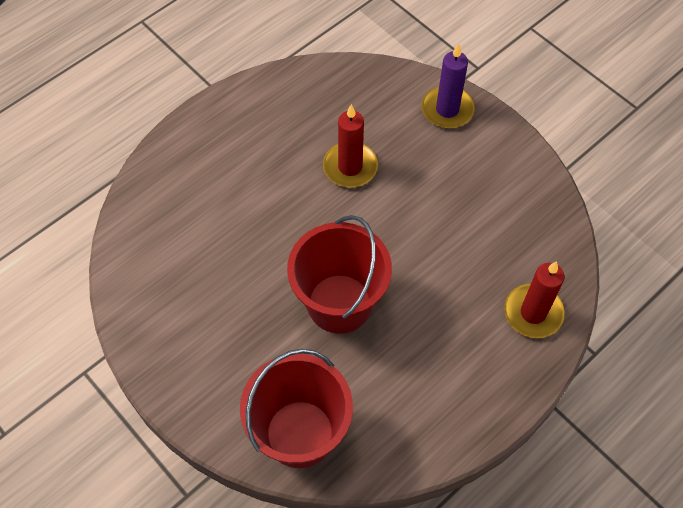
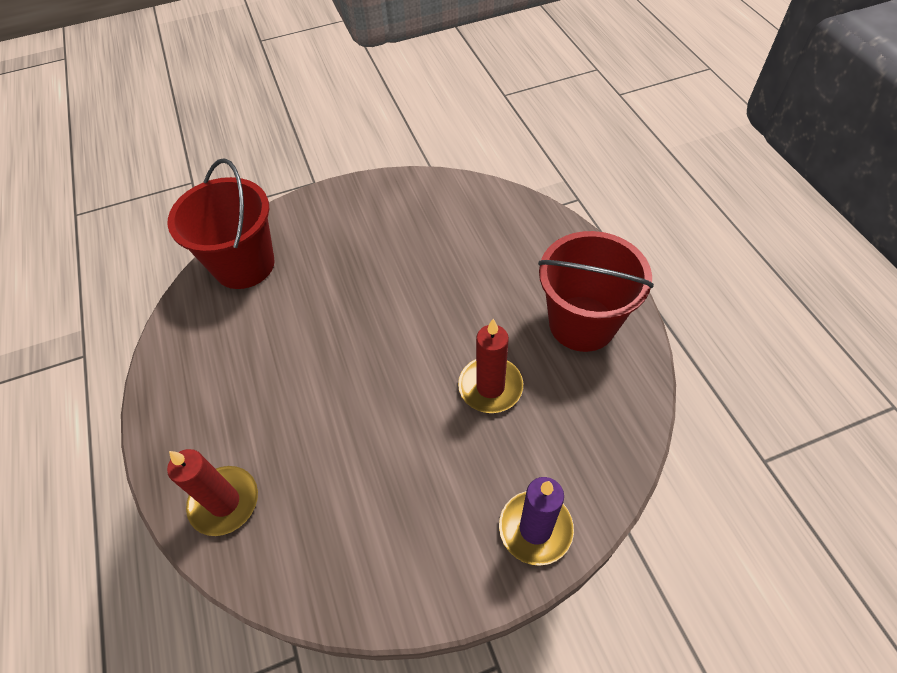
camera: 115 degrees right, 5 degrees down
red bucket [287,215,392,333] -> red bucket moved to [538,231,654,352]

